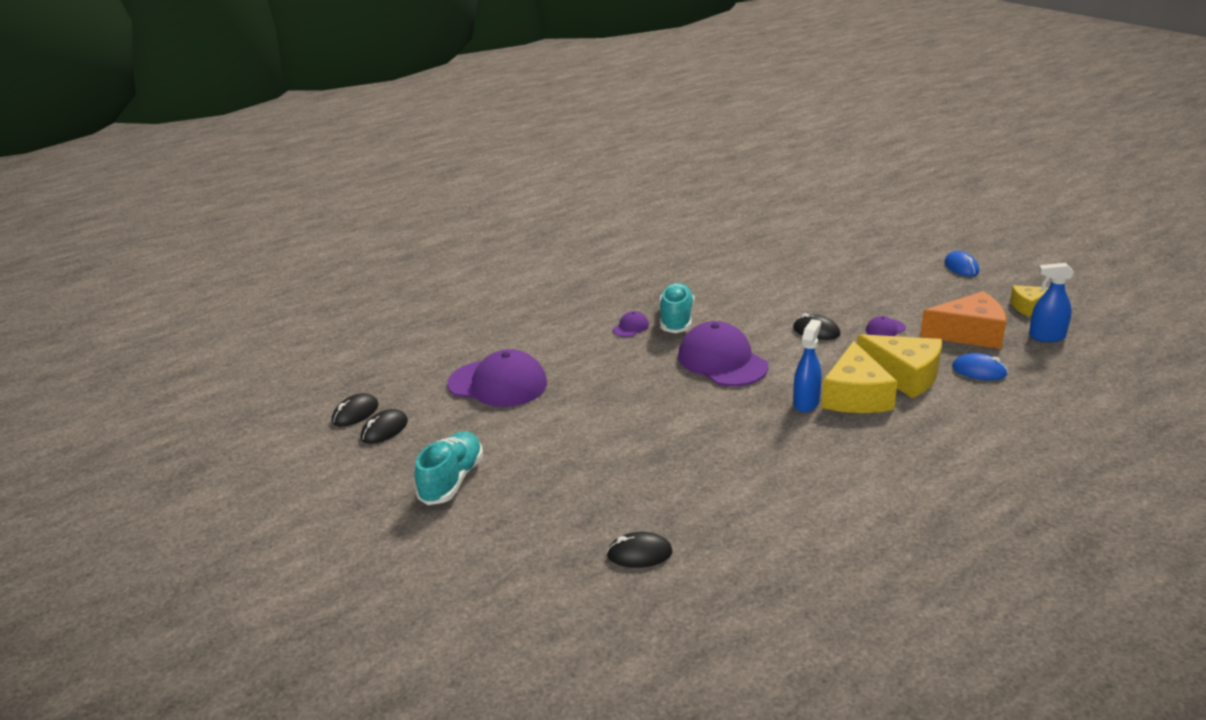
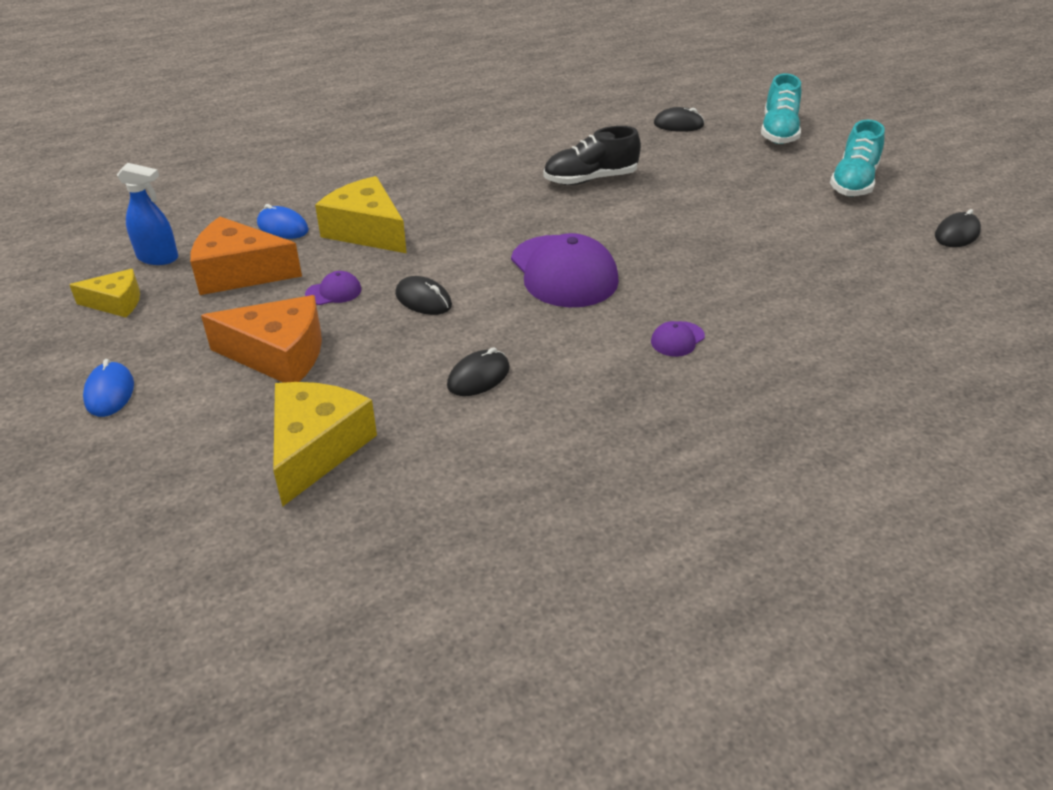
camera: 175 degrees left, 10 degrees up
black mouse [332,393,379,427] -> black mouse moved to [447,347,510,396]
purple cap [447,349,547,407] -> none
turquoise shoe [660,283,694,333] -> turquoise shoe moved to [761,73,801,144]
blue spray bottle [793,319,822,412] -> none
yellow cheese [821,341,897,413] -> yellow cheese moved to [273,382,377,507]
none -> orange cheese [201,295,322,383]
none -> black shoe [543,126,641,185]

